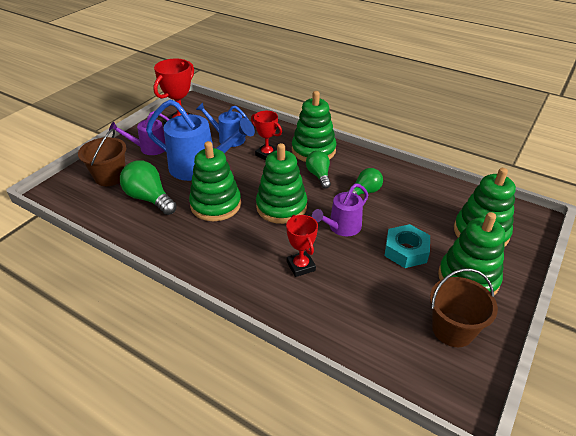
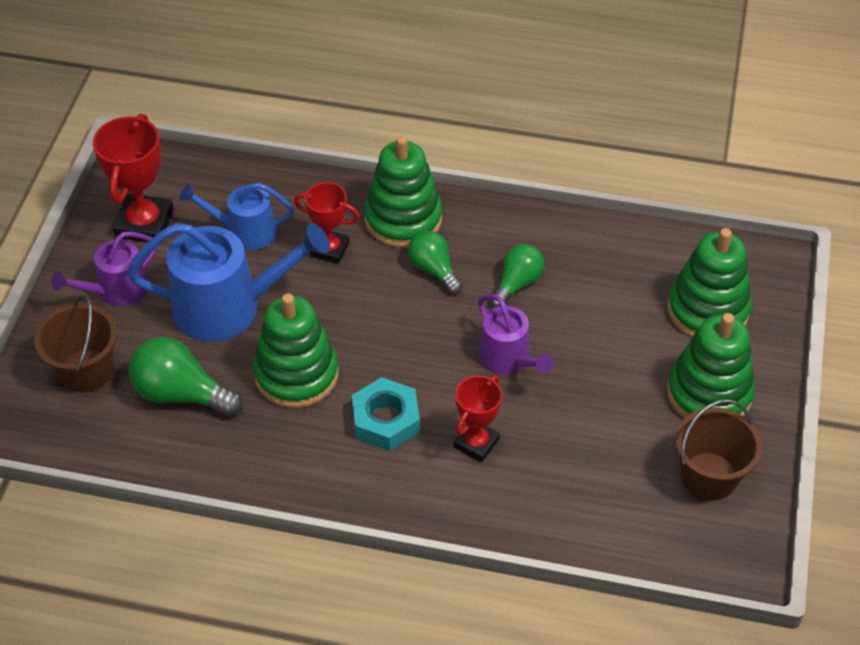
camera: 20 degrees left, 10 degrees up
green stacking toy [256,143,307,224] -> none
red trophy [286,215,318,277] -> red trophy turned 75 degrees clockwise [454,375,502,462]
purple watering can [312,183,368,236] -> purple watering can turned 60 degrees counterclockwise [478,294,554,375]
turquoise nut [385,224,430,268] -> turquoise nut moved to [352,377,420,451]

